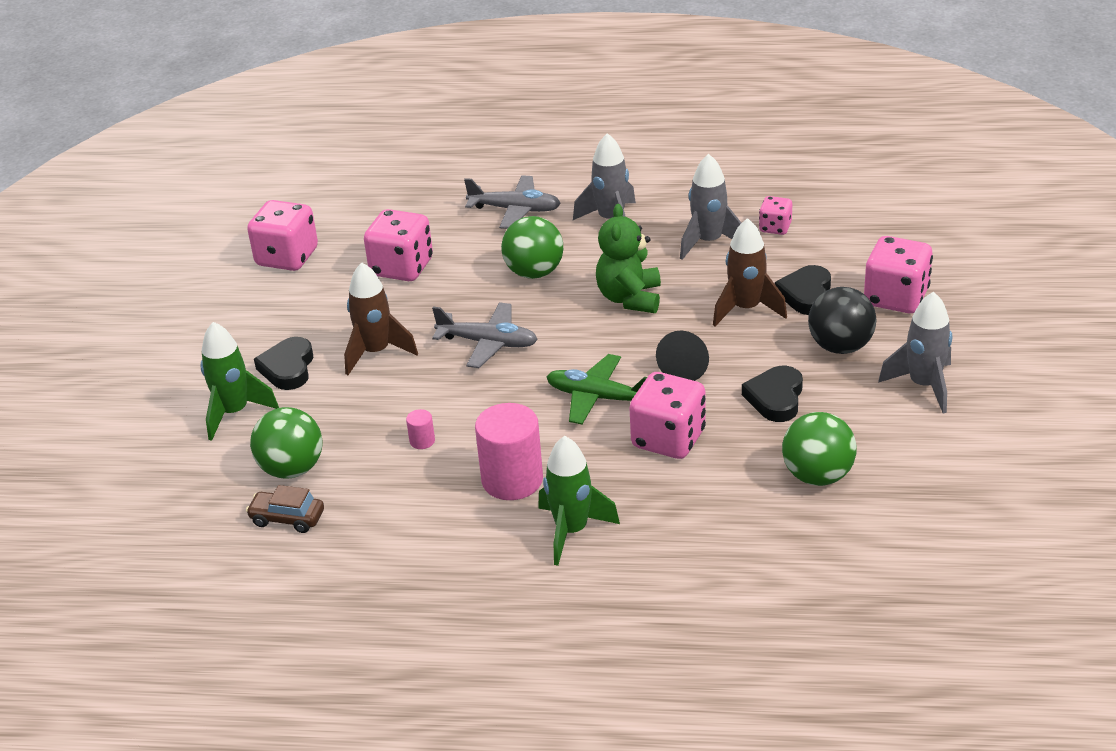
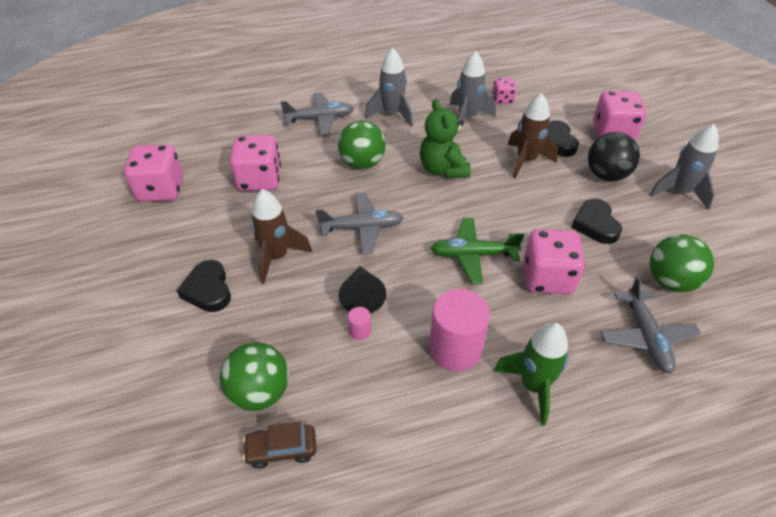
camera: 25 degrees left, 10 degrees up
green rocket [201,322,279,441] -> none
black cone [656,331,709,381] -> black cone moved to [339,266,386,314]
none -> grey plane [600,276,701,374]

